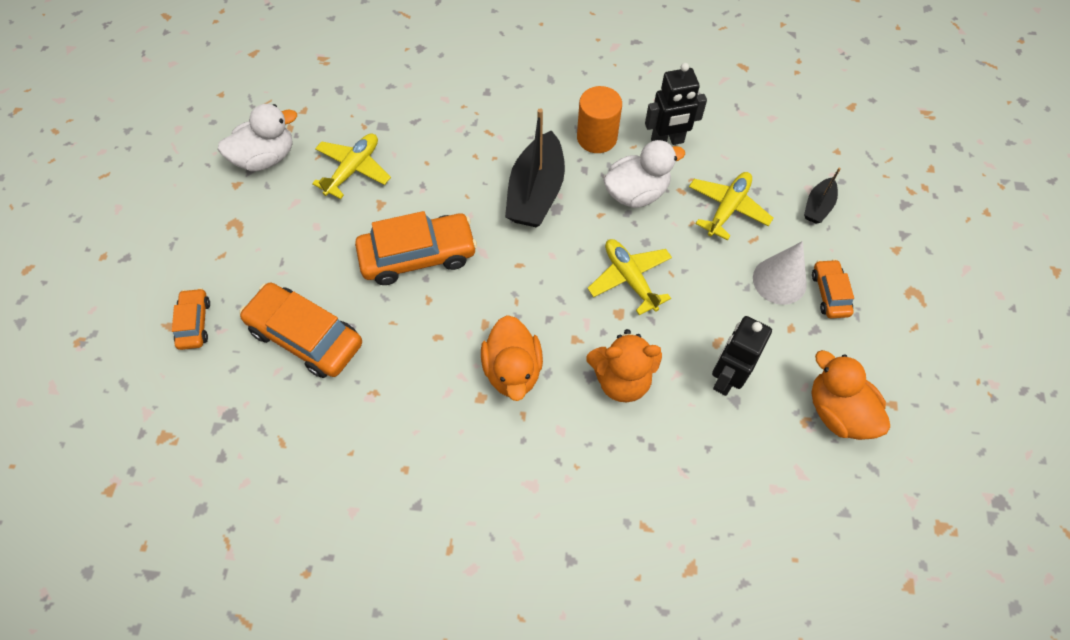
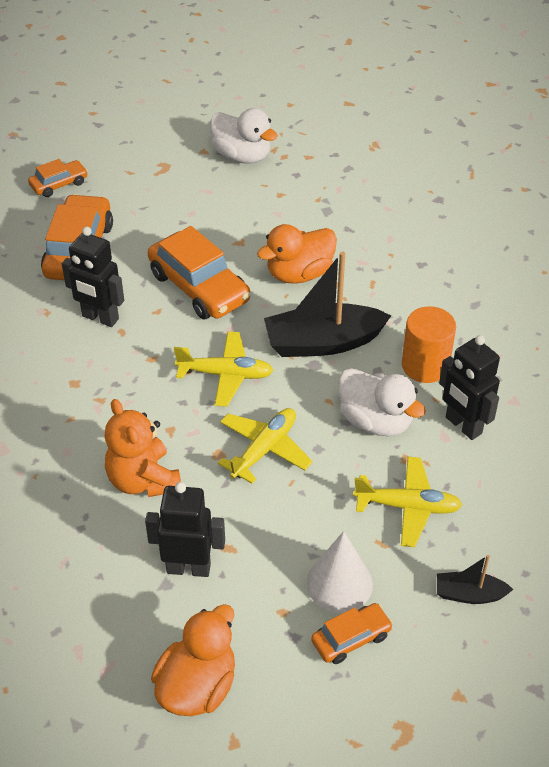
camera: 65 degrees right, 15 degrees down
yellow plane [312,134,391,199] -> yellow plane moved to [174,331,273,407]
orange duck [481,315,543,401] -> orange duck moved to [257,224,337,284]
none -> black robot [62,227,124,327]

